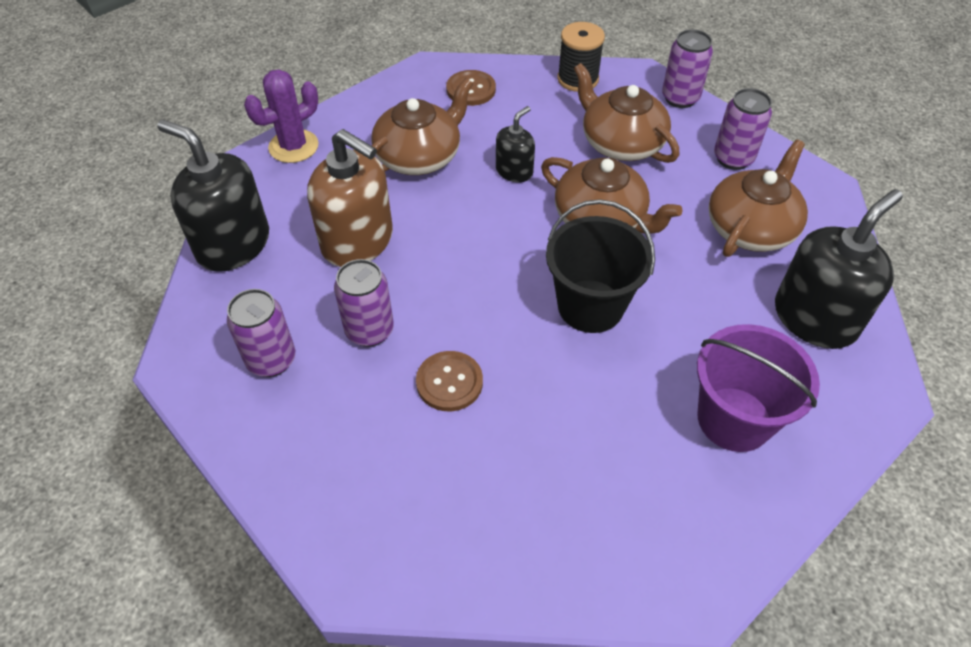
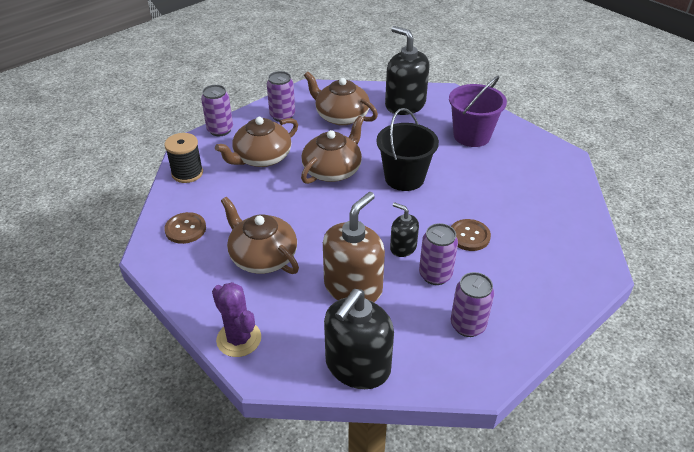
camera: 90 degrees left, 10 degrees down
black soap dispenser [496,106,535,182] -> black soap dispenser moved to [390,202,419,257]

